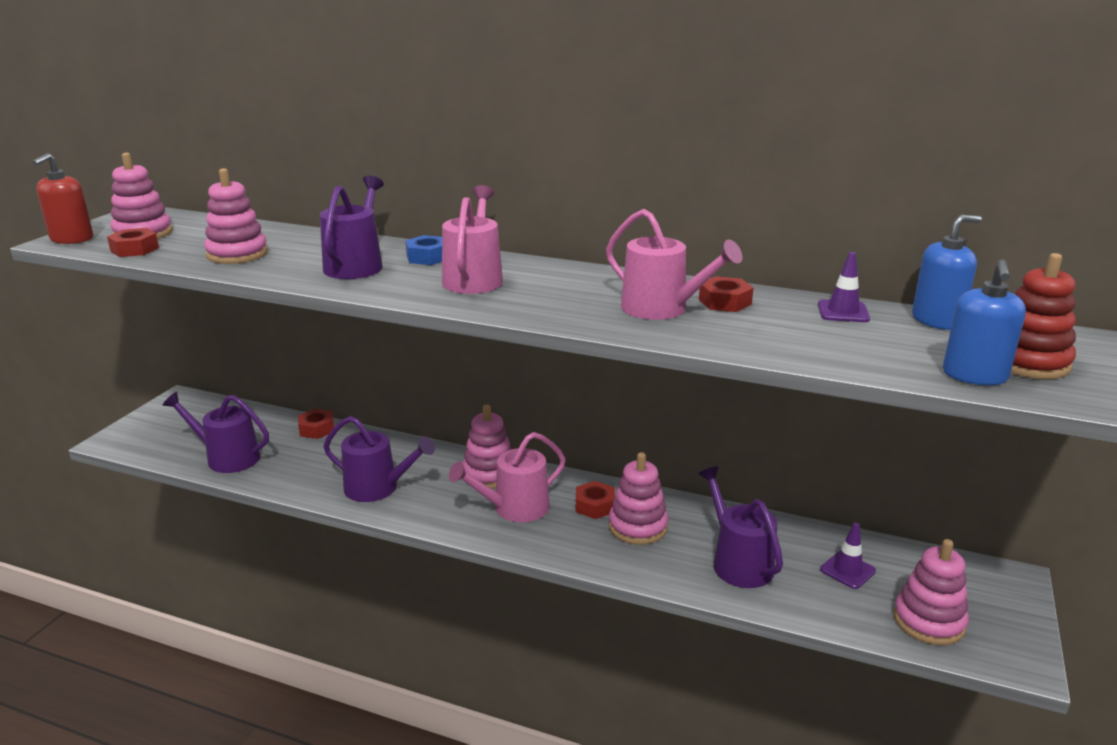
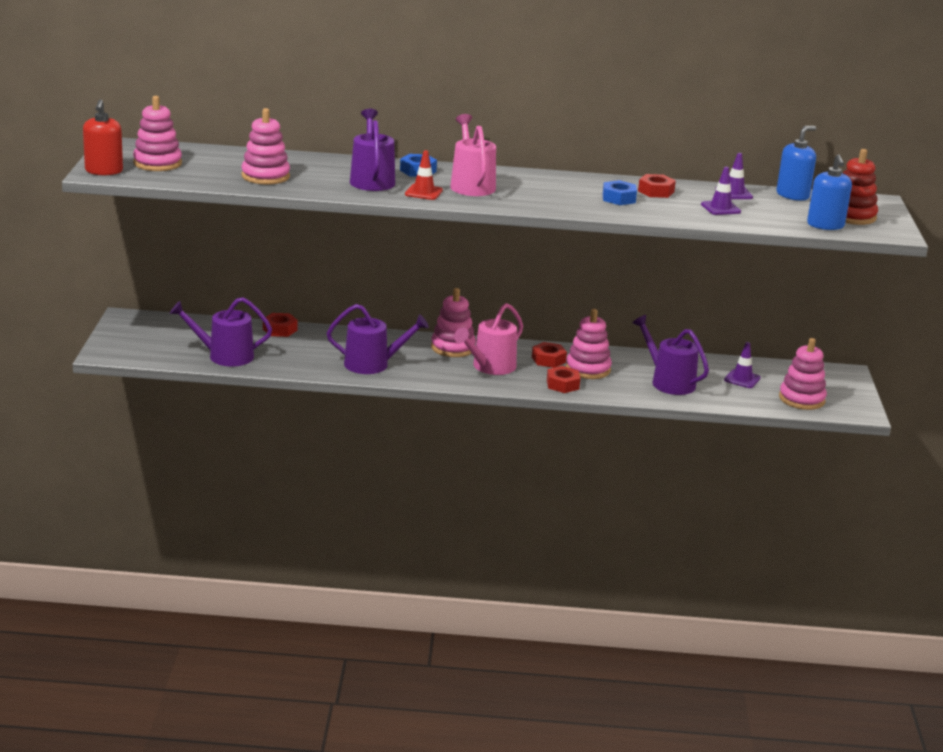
camera: 20 degrees left, 0 degrees up
red nut [107,228,159,257] -> red nut moved to [547,366,580,393]
pink watering can [606,209,743,320] -> blue nut [602,180,637,205]
none -> red traffic cone [405,150,443,200]
none -> purple traffic cone [701,167,741,215]

